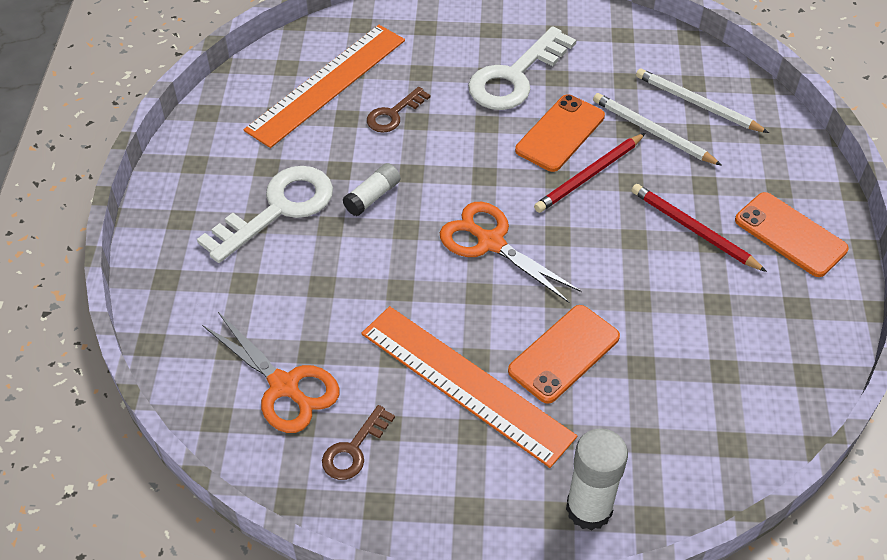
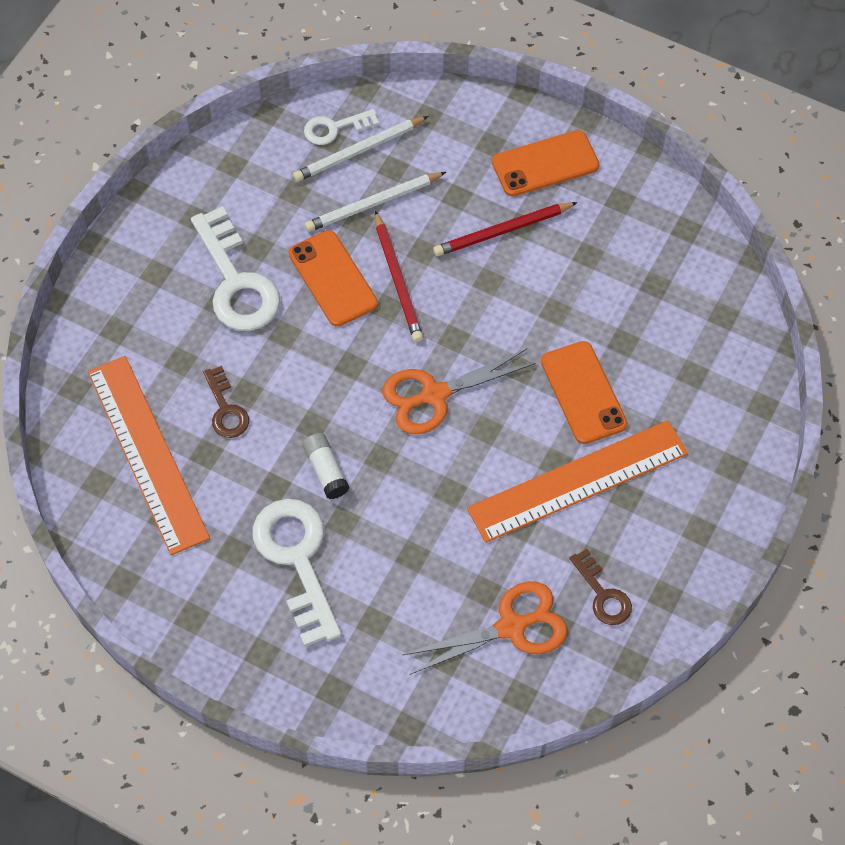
camera: 65 degrees left, 10 degrees up
white glue stick [566,428,628,531] -> none
none -> white key [304,109,379,145]

